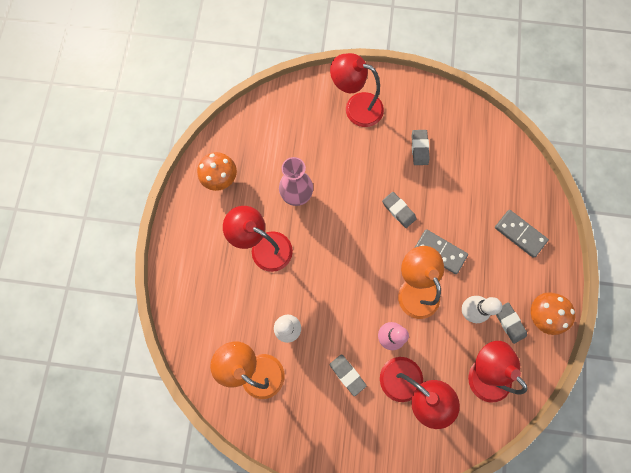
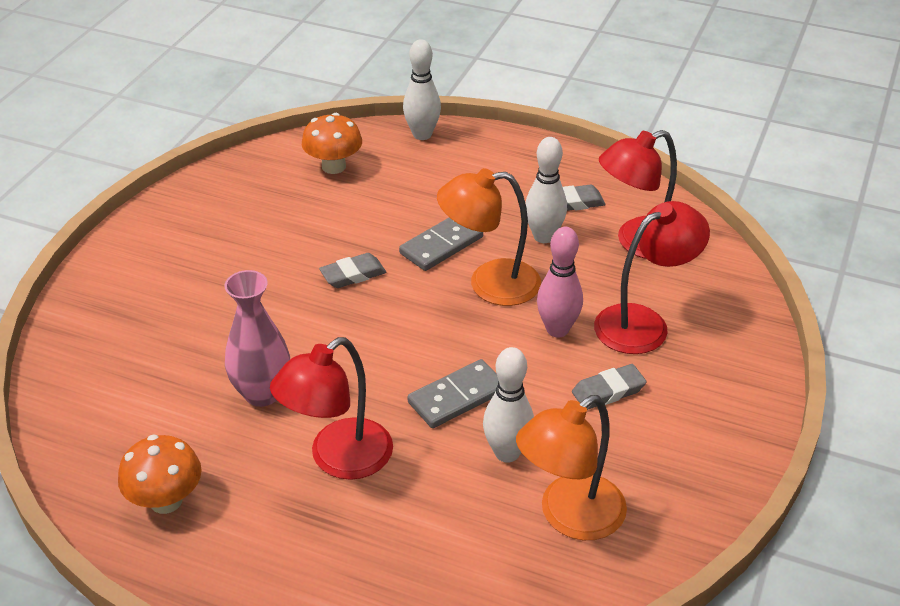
camera: 75 degrees left, 35 degrees down
red lamp [330,53,384,127] -> none
grey eraser [412,130,430,165] -> none
grey domino [495,210,549,258] -> grey domino moved to [407,359,499,428]
orange mushroom [531,292,575,335] -> orange mushroom moved to [302,113,362,174]
none -> white bowling pin [403,39,441,140]

